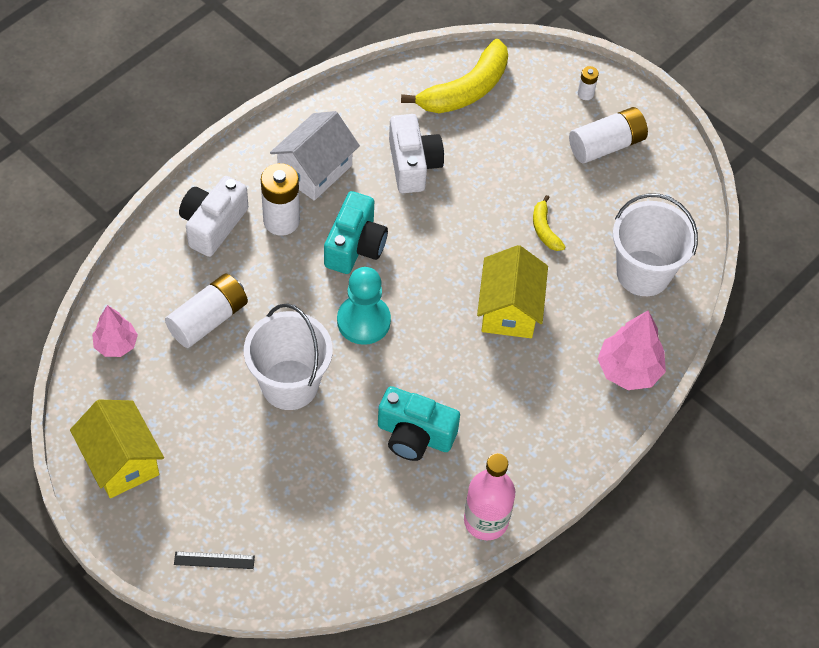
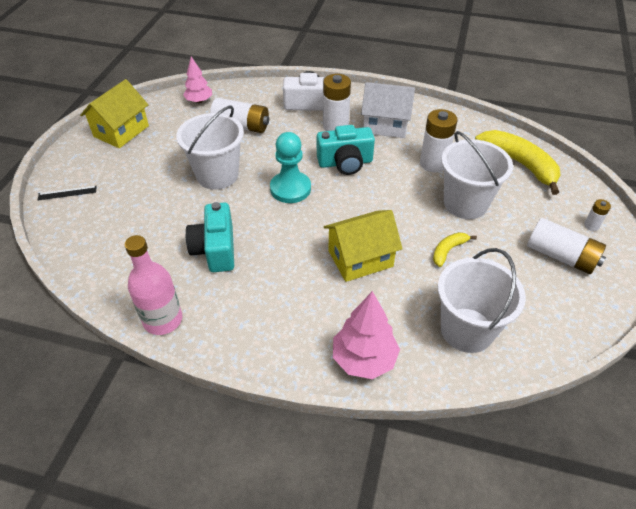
camera: 65 degrees right, 10 degrees down
black ruler [174,551,255,569] -> black ruler turned 75 degrees counterclockwise [38,186,97,200]
white camera [389,114,444,193] -> white battery [420,109,458,173]
yellow banana [401,39,508,113] -> yellow banana turned 150 degrees counterclockwise [475,130,560,195]
none -> white bucket [441,131,513,219]

